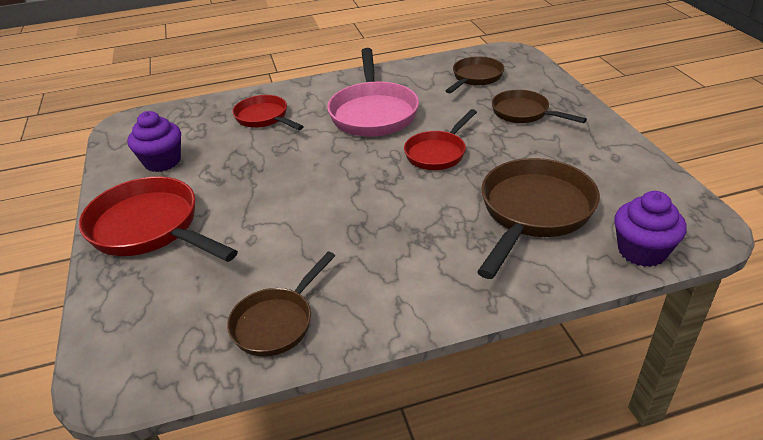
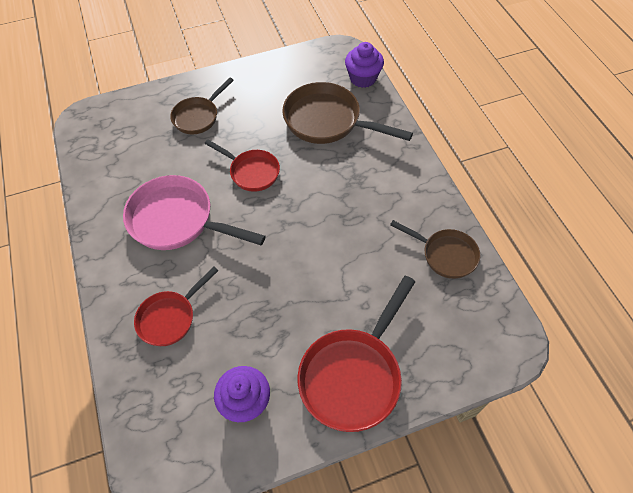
camera: 95 degrees left, 20 degrees up
pink pan [327,48,419,137] -> pink pan turned 150 degrees counterclockwise [123,175,266,250]
brown pan [445,56,504,93] -> none

